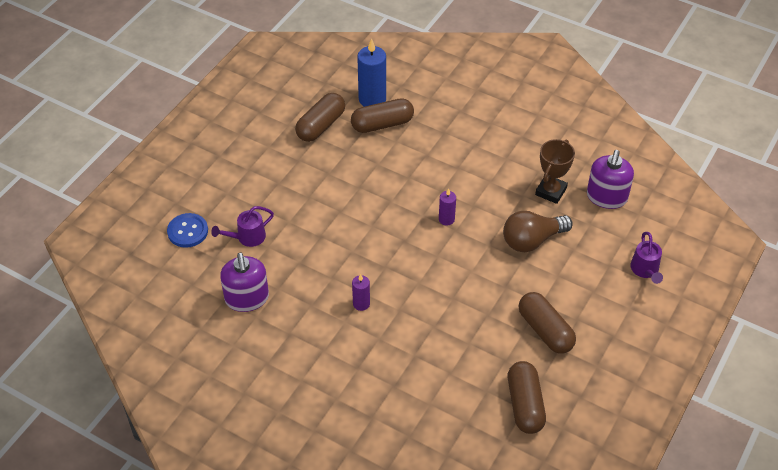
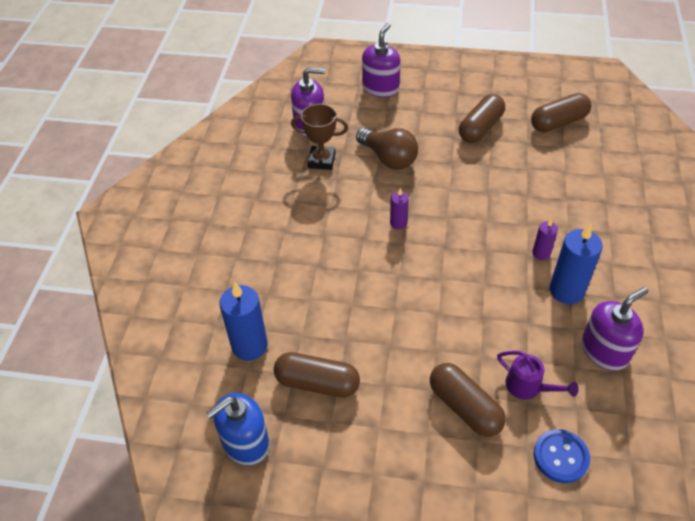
camera: 110 degrees left, 0 degrees up
brown capsule [351,98,414,133] -> brown capsule moved to [430,363,506,437]
purple watering can [630,232,663,284] -> purple soap dispenser [362,23,401,97]
none -> blue soap dispenser [206,393,270,465]
none -> blue candle [549,223,603,304]

